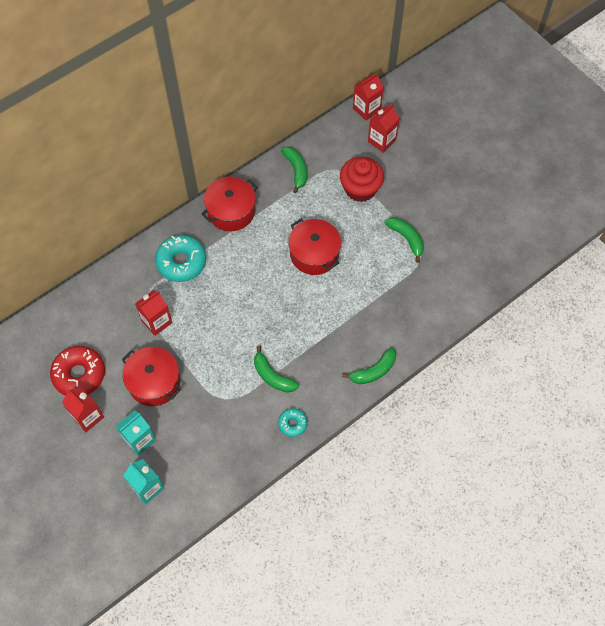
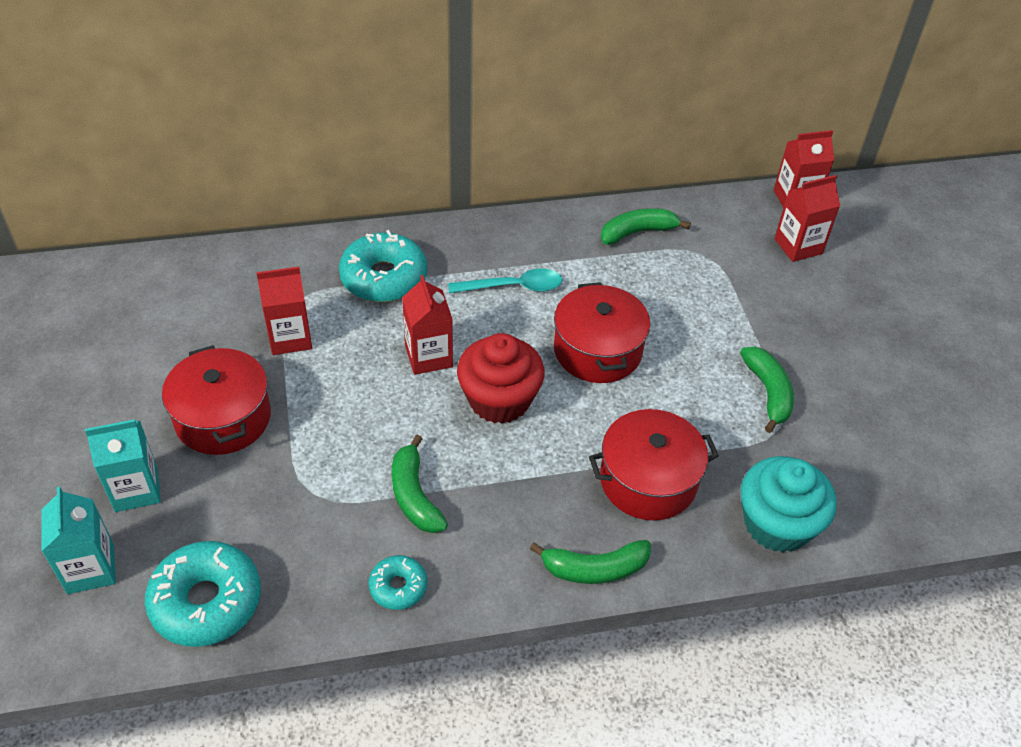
camera: 25 degrees right, 15 degrees down
red donut [50,346,105,396] -> none
red carton [62,387,104,432] -> red carton moved to [402,275,453,375]
red pot [202,176,258,231] -> red pot moved to [589,409,719,521]
green banana [281,146,307,194] -> green banana turned 120 degrees counterclockwise [601,208,691,245]
red cupcake [340,157,384,202] -> red cupcake moved to [457,333,545,424]
none -> turquoise donut [145,541,261,647]
none -> turquoise spoon [448,268,562,293]
none -> turquoise cupcake [741,456,837,552]

